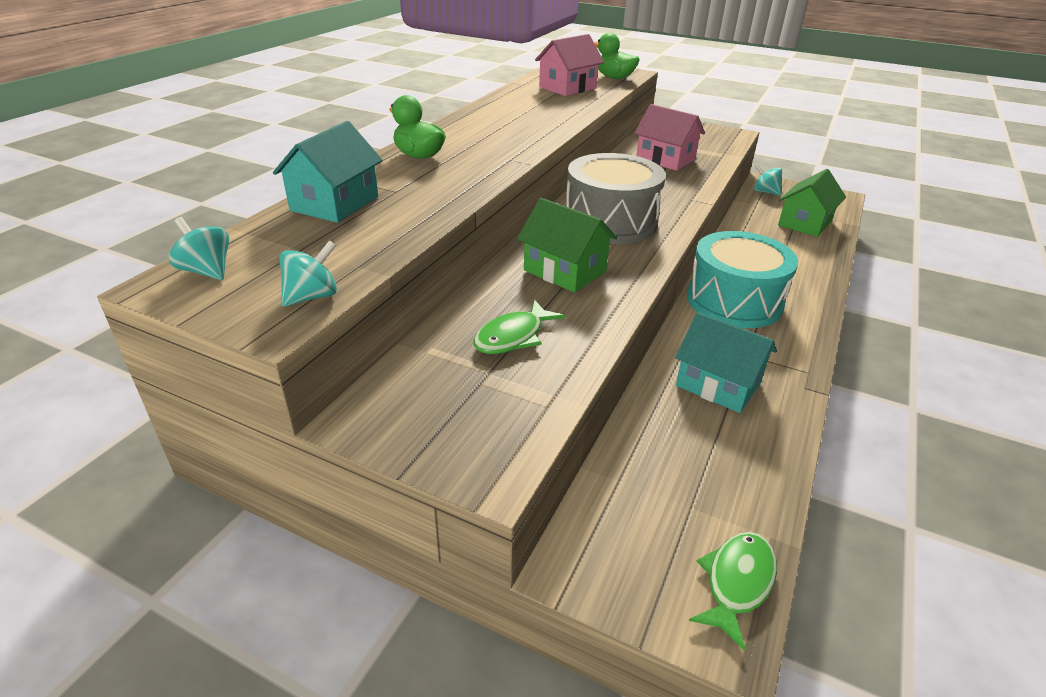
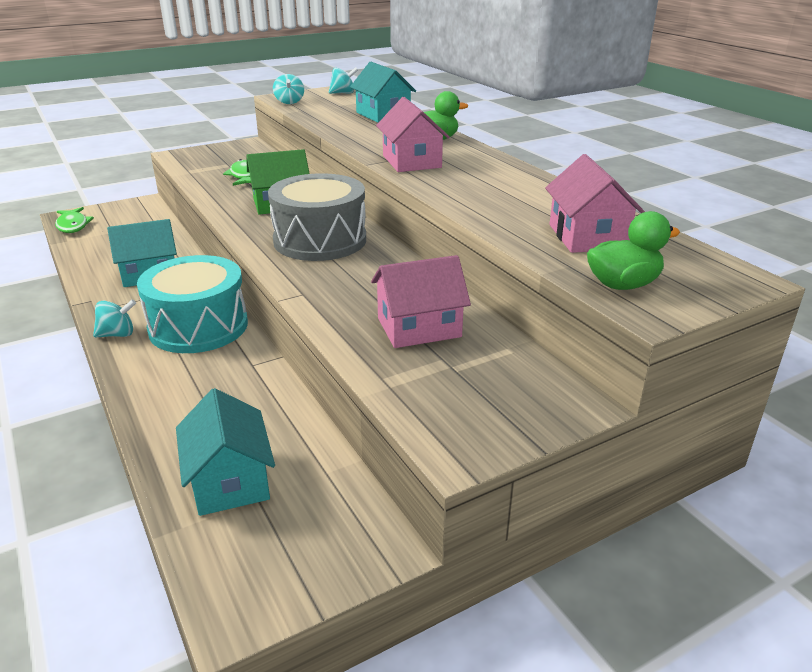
camera: 125 degrees right, 5 degrees down
turquoise spinning top [754,164,782,196] -> turquoise spinning top moved to [93,299,136,337]
green house [778,169,846,237] -> turquoise house [176,388,275,516]
none -> pink house [376,97,450,172]

